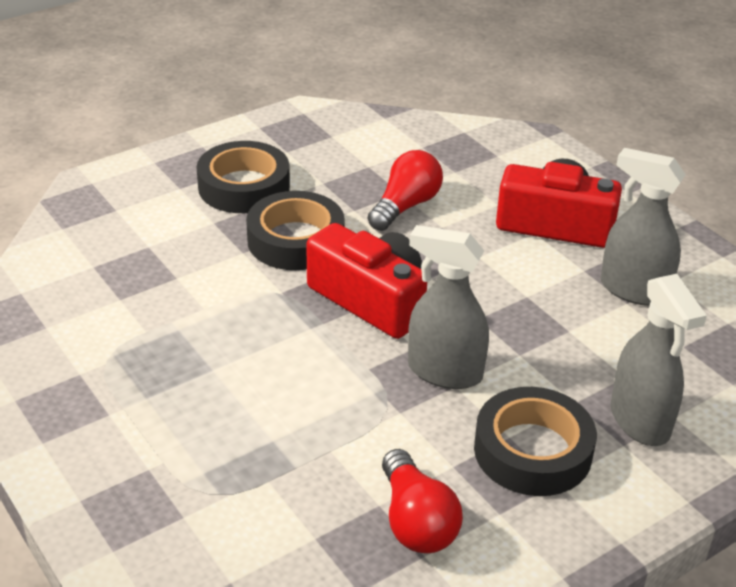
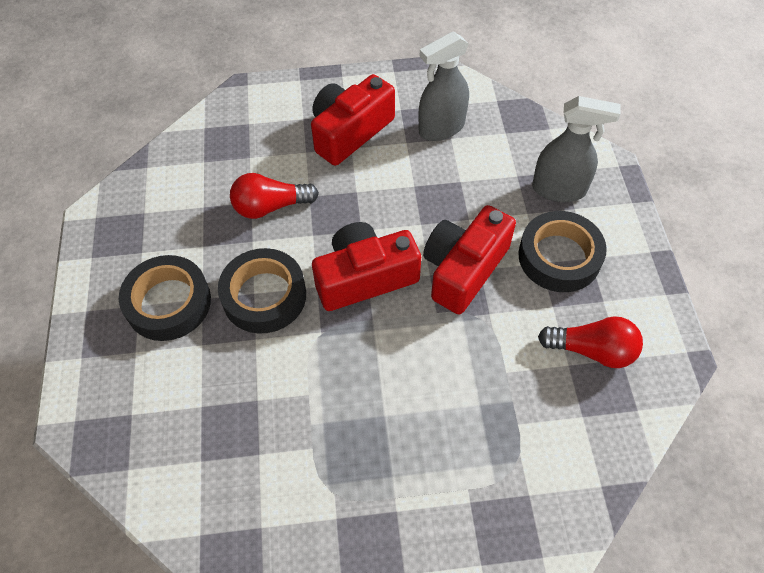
camera: 60 degrees left, 20 degrees up
red light bulb [368,150,443,231] -> red light bulb turned 75 degrees counterclockwise [230,173,319,219]
grey spray bottle [408,225,489,389] -> red camera [423,205,516,314]

